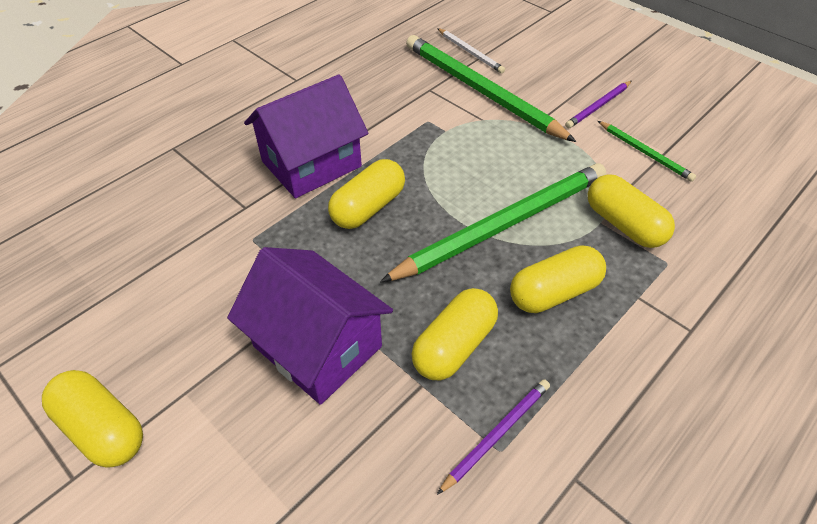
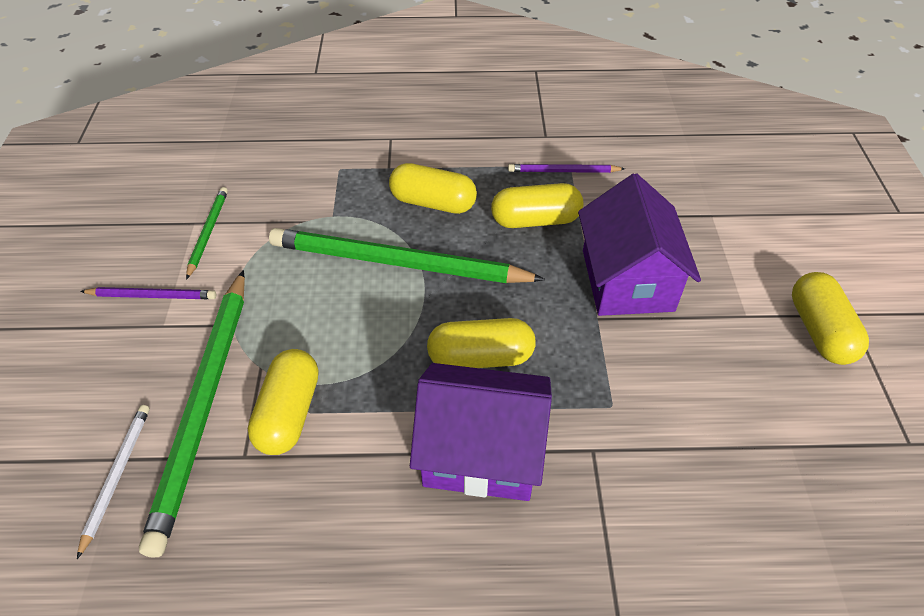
camera: 135 degrees left, 0 degrees up
yellow capsule [588,174,675,248] -> yellow capsule moved to [248,349,318,455]

